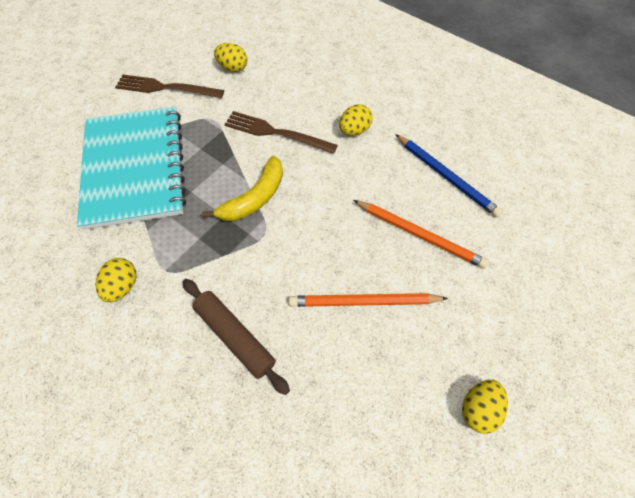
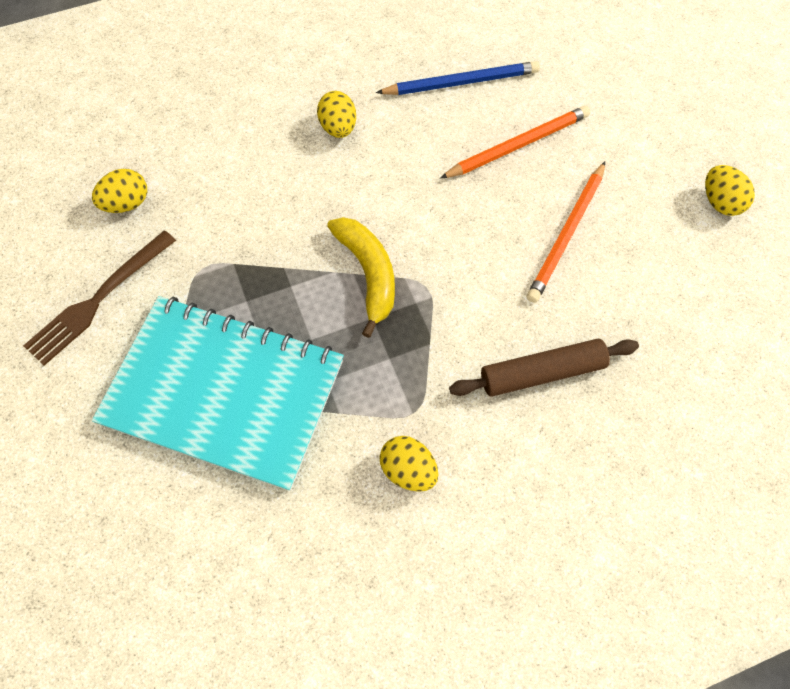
camera: 60 degrees left, 5 degrees up
brown fork [224,111,338,154] -> none

